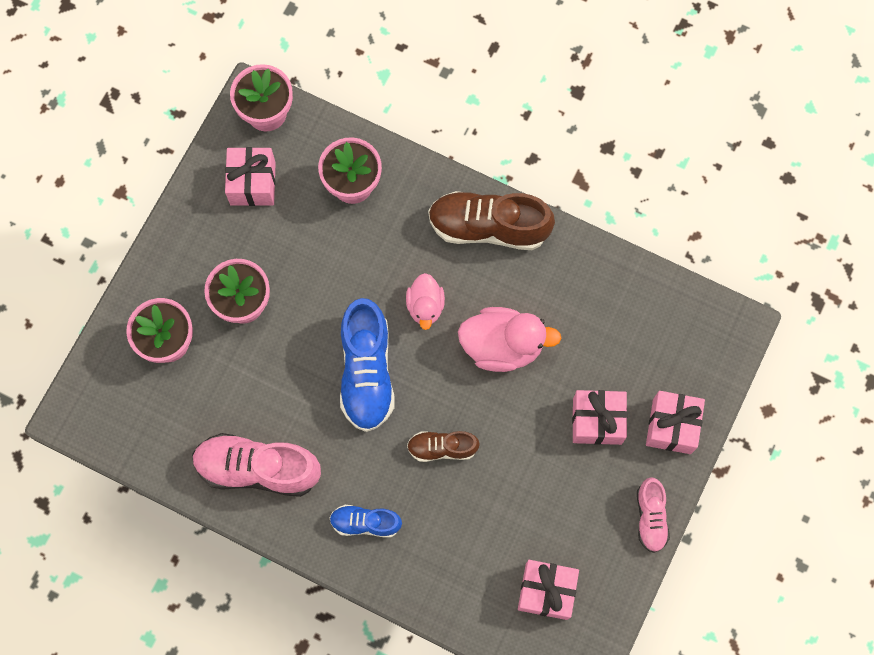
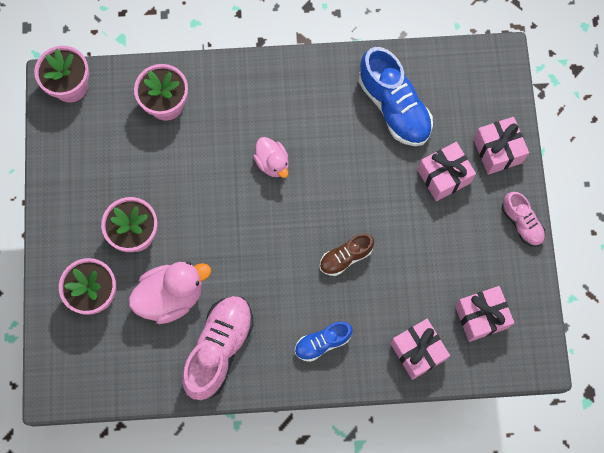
camera: 30 degrees left, 0 degrees up
pink shoe [192,433,321,497] -> pink shoe turned 135 degrees clockwise [182,296,254,400]
pink gift [225,147,276,206] -> pink gift moved to [390,319,450,380]
blue shoe [340,298,395,432] -> blue shoe moved to [359,47,433,146]
brown shoe [428,191,555,250] -> none
pink duck [458,307,562,372] -> pink duck moved to [129,262,211,324]

